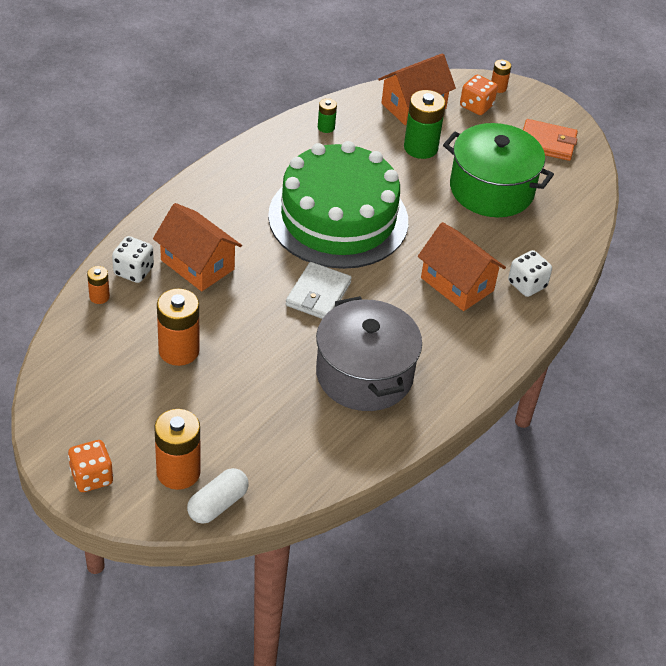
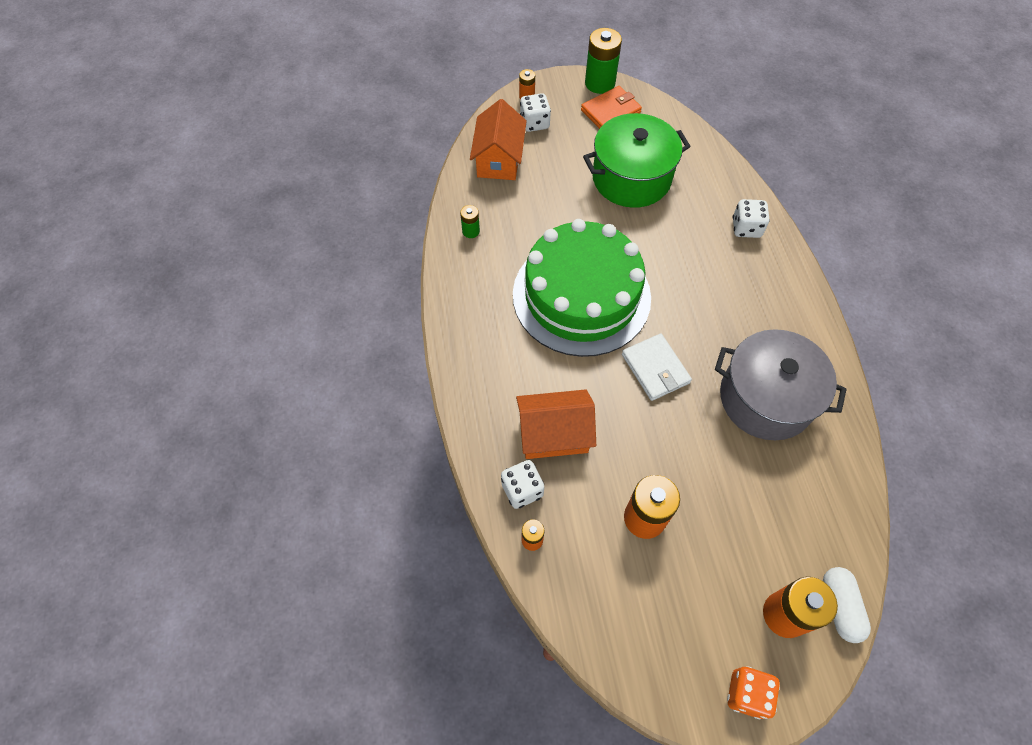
camera: 45 degrees left, 15 degrees up
green battery [404,90,446,159] -> green battery moved to [585,28,622,94]
orange house [418,222,506,311] -> none
orange dice [460,75,498,115] -> white dice [520,93,551,132]

